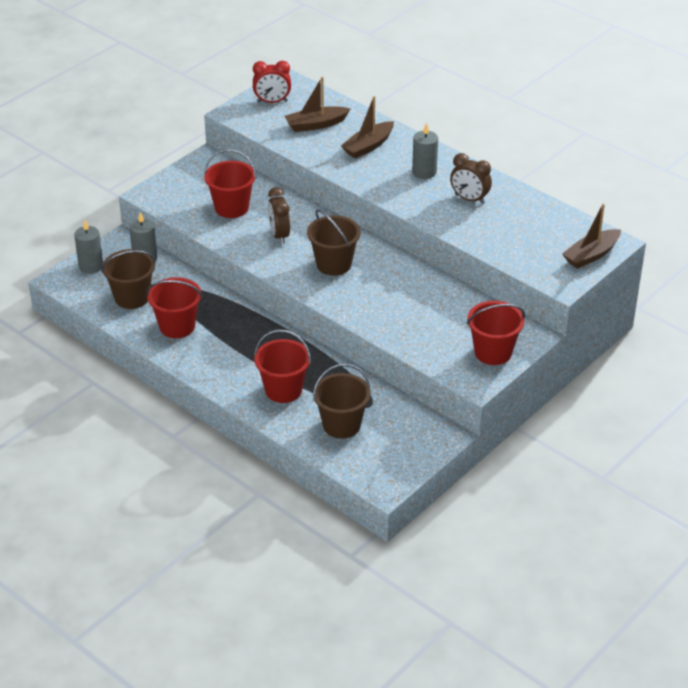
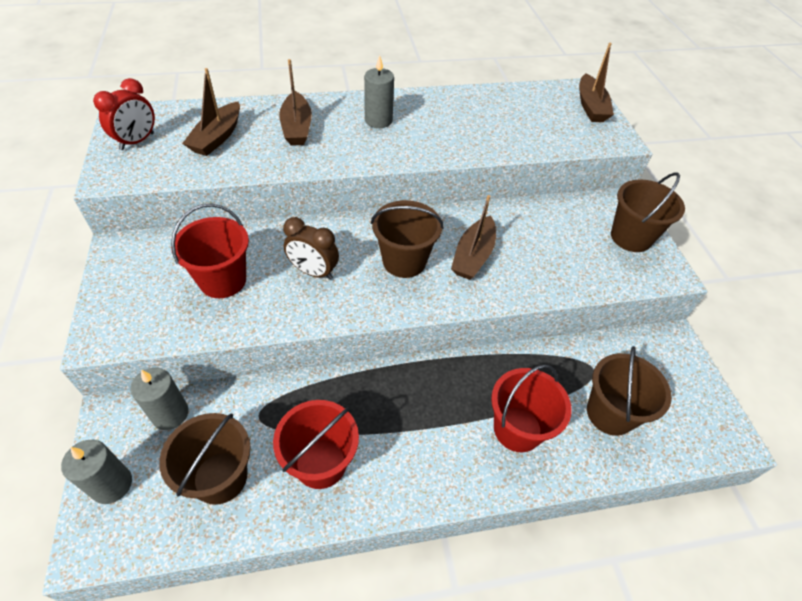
camera: 55 degrees left, 10 degrees up
brown clock [450,153,492,204] -> none
red bucket [467,301,525,365] -> brown bucket [611,172,685,252]
none -> brown boat [451,195,496,280]

